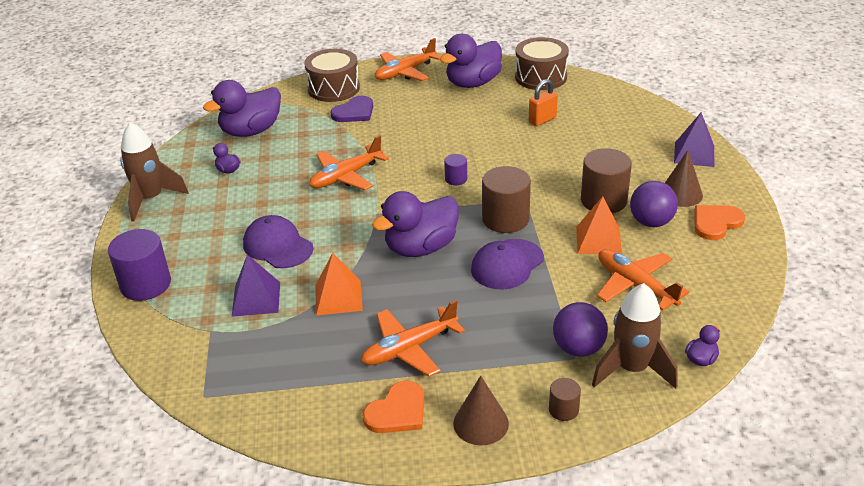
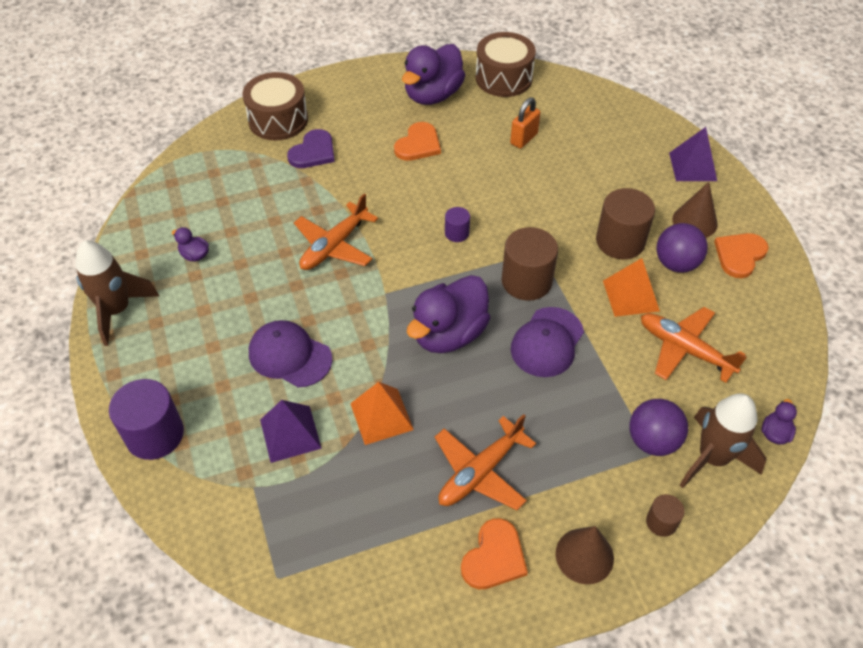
camera: 15 degrees left, 15 degrees up
purple duck [203,80,281,137] -> none
orange plane [375,38,441,81] -> none
none -> orange heart [394,122,441,161]

